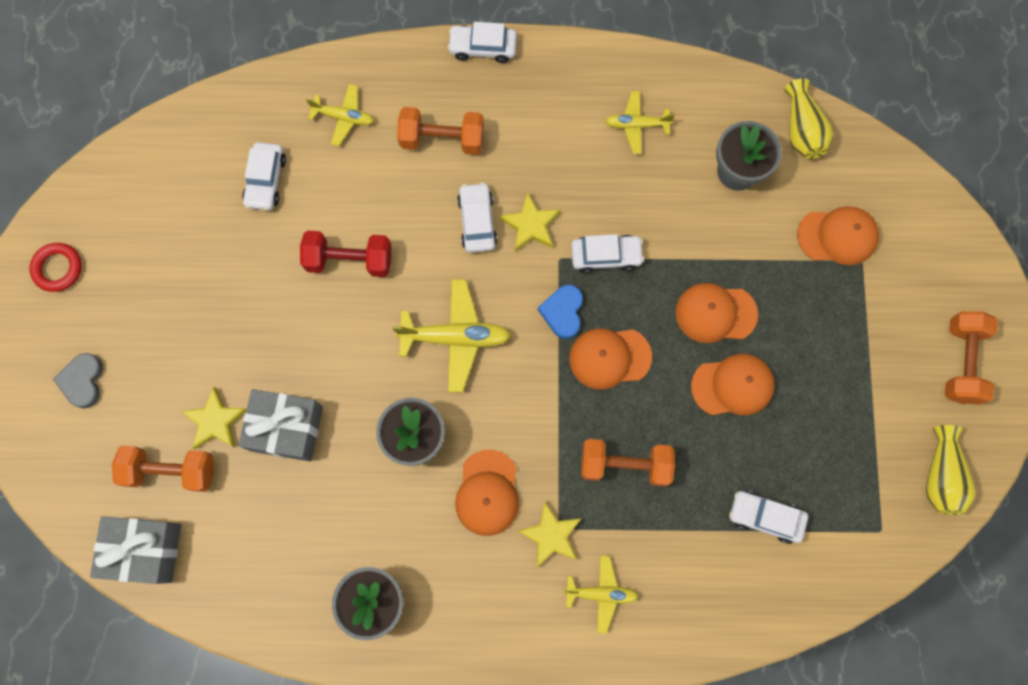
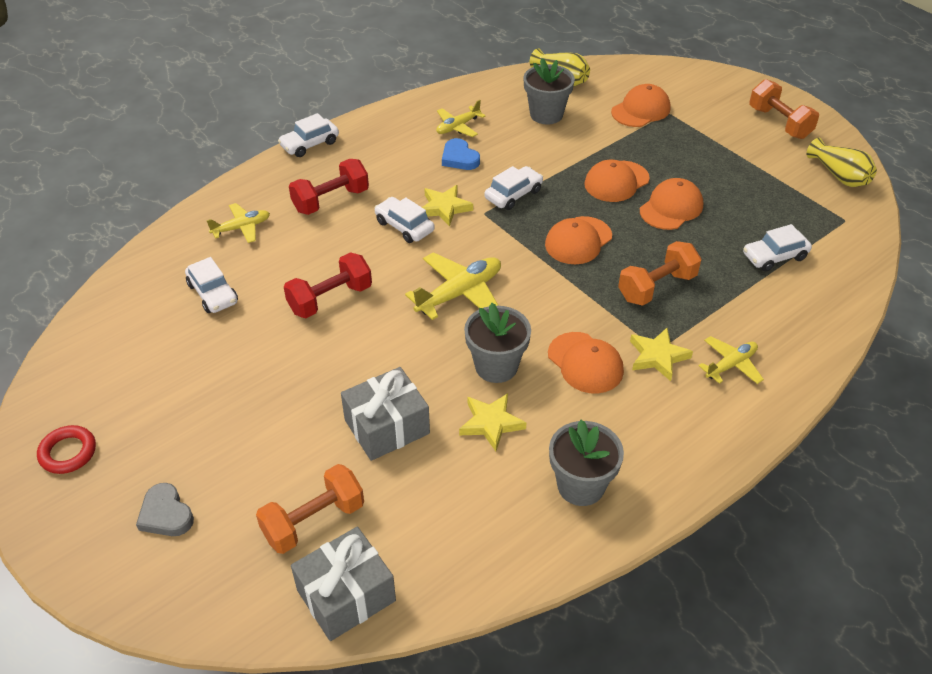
camera: 40 degrees left, 30 degrees down
yellow star [181,387,247,449] -> yellow star moved to [459,393,527,451]
orange dumbbell [397,107,484,155] -> red dumbbell [289,159,369,215]
blue heart [538,285,583,339] -> blue heart moved to [442,138,480,170]

